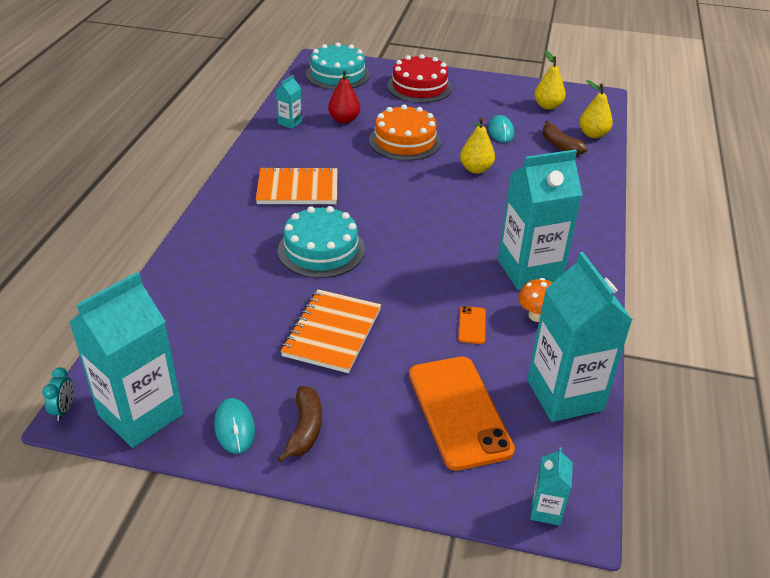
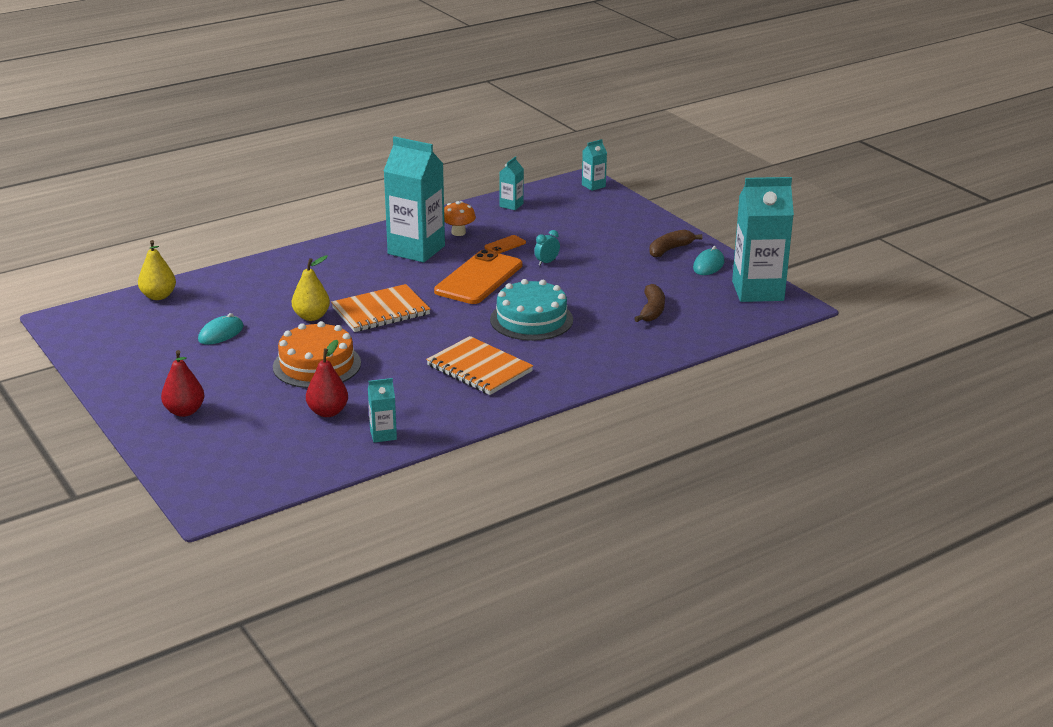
camera: 135 degrees left, 10 degrees down
turquoise clock [42,367,74,421] -> turquoise clock moved to [534,230,560,265]
orange notebook [281,289,381,373] -> orange notebook moved to [331,284,430,332]
turquoise cake [306,42,370,90] -> none
red cake [387,54,452,103] -> red pear [161,350,204,417]
orange phone [409,357,515,471] -> orange phone moved to [434,250,522,304]
turquoise carton [527,252,632,422] -> turquoise carton [499,156,524,210], size x0.45
yellow pear [534,50,566,110] -> none
brown banana [542,121,588,155] -> brown banana moved to [634,284,665,322]

